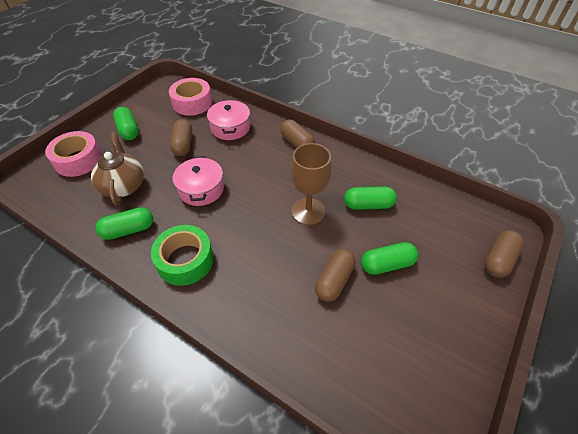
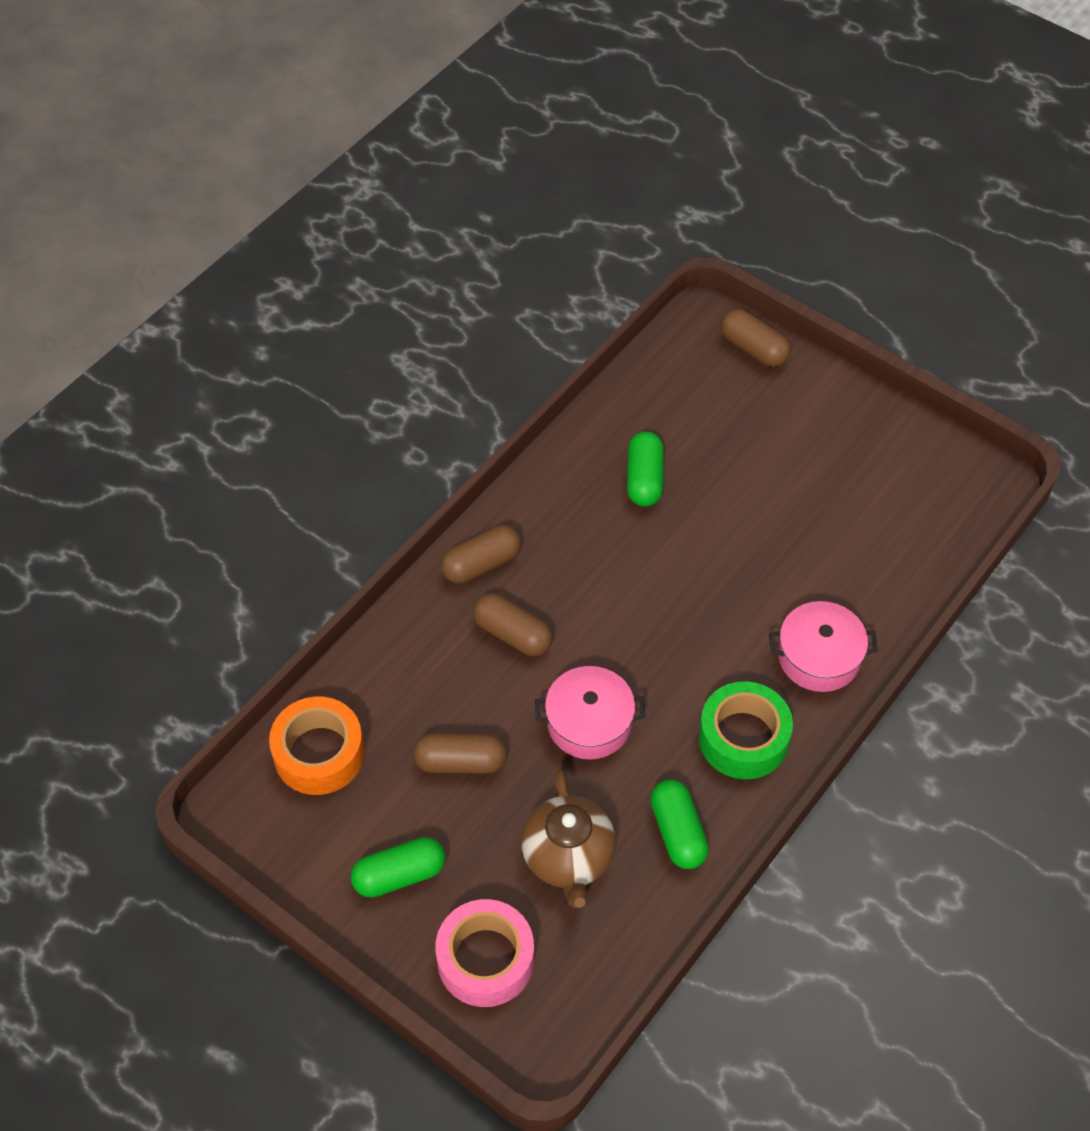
camera: 85 degrees left, 5 degrees up
brown teapot [91,133,144,205] -> brown teapot turned 90 degrees counterclockwise [521,770,616,908]
pink tape [169,78,212,116] -> orange tape [269,696,365,795]
pink pot [207,100,250,140] -> pink pot moved to [769,601,878,692]
brown goblet [291,143,332,225] -> none
brown capsule [315,249,356,302] -> brown capsule moved to [473,593,553,656]
green capsule [361,242,418,275] -> none

